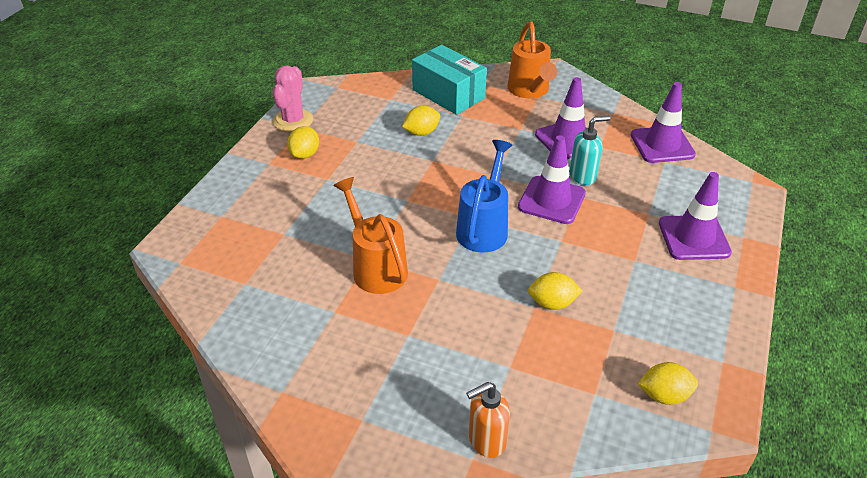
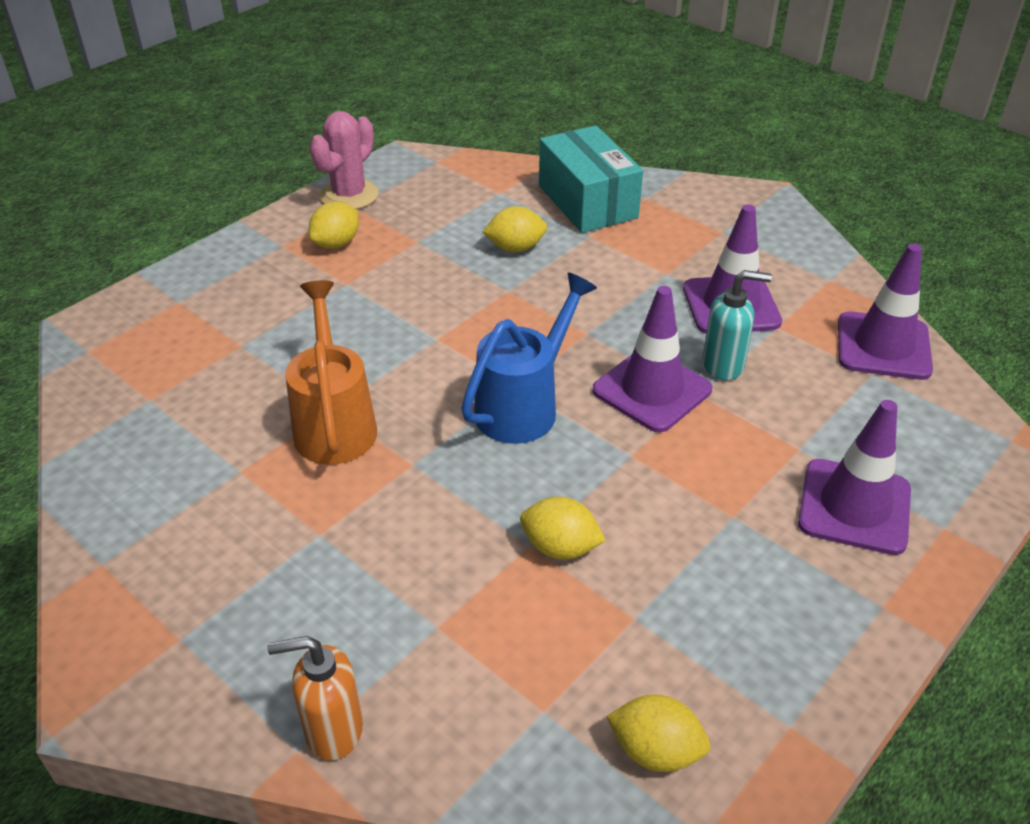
camera: 20 degrees right, 0 degrees up
orange watering can [507,21,557,98] -> none

